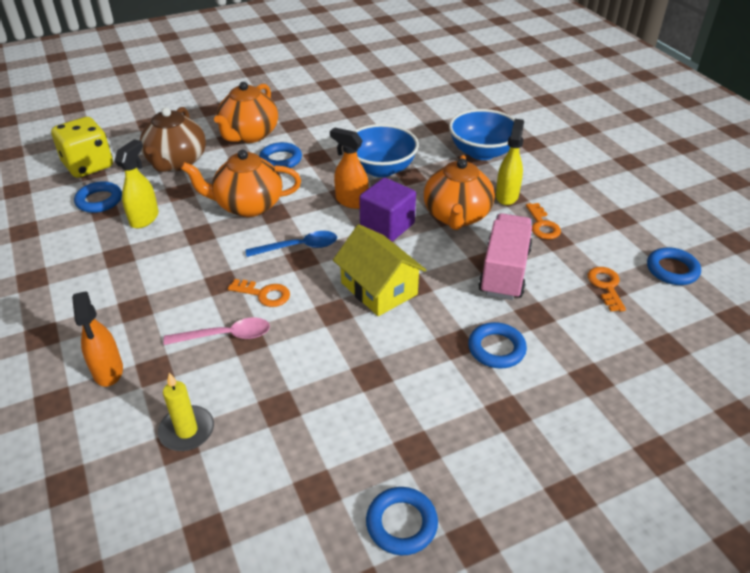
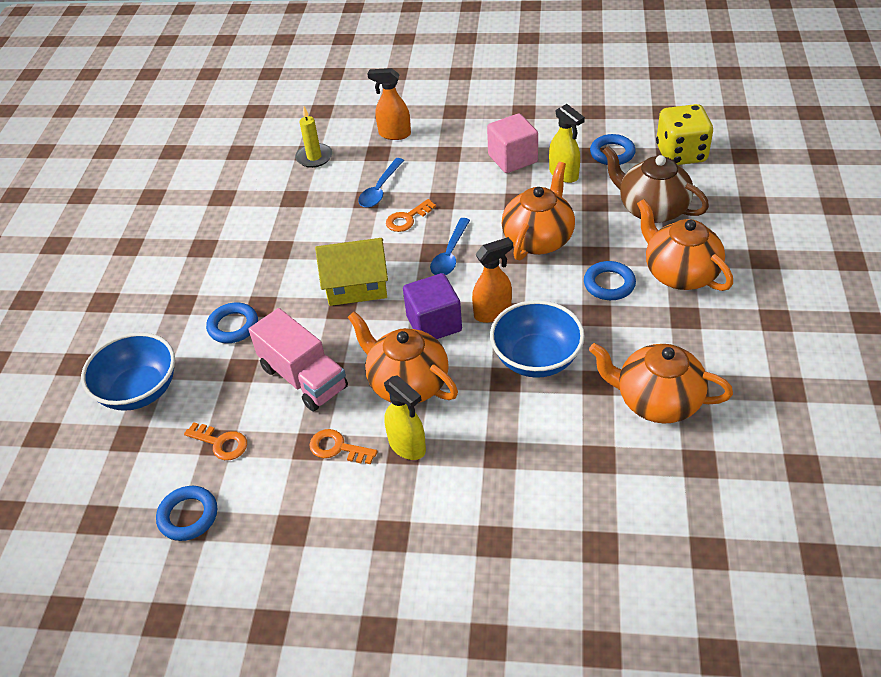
camera: 125 degrees right, 5 degrees up
pink spoon [163,318,270,345] -> blue spoon [358,158,404,208]
blue ring [366,487,438,555] -> none
blue bowl [449,109,515,160] -> blue bowl moved to [81,332,175,411]
none -> pink cube [487,113,538,173]
none -> orange teapot [589,343,733,423]

